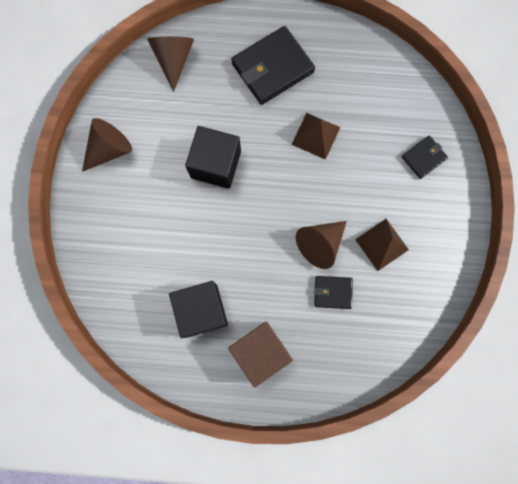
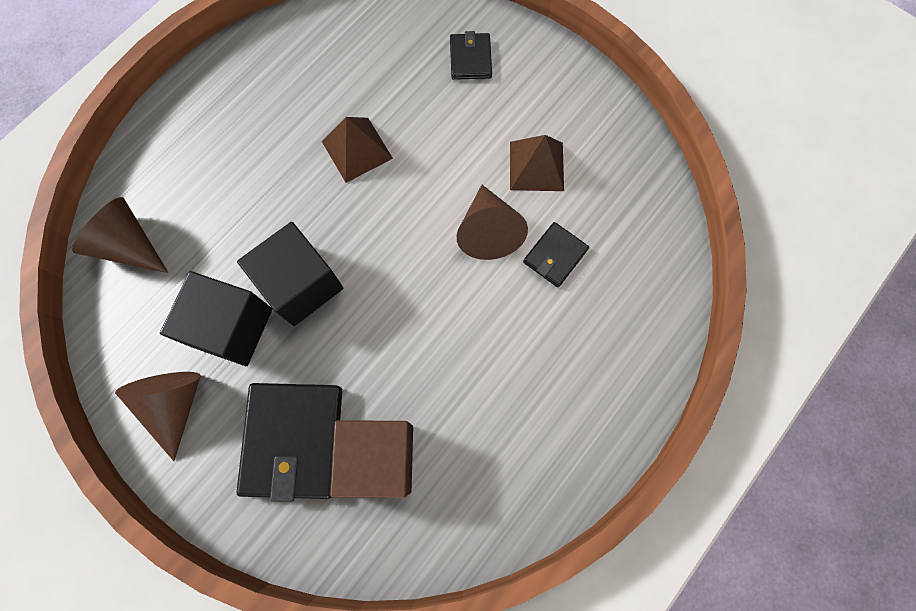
camera: 55 degrees left, 5 degrees down
black cube [169,281,228,338] -> black cube moved to [160,271,272,366]
brown cube [228,321,293,388] -> brown cube moved to [330,420,413,498]
black wallet [231,26,315,105] -> black wallet moved to [237,383,342,502]

